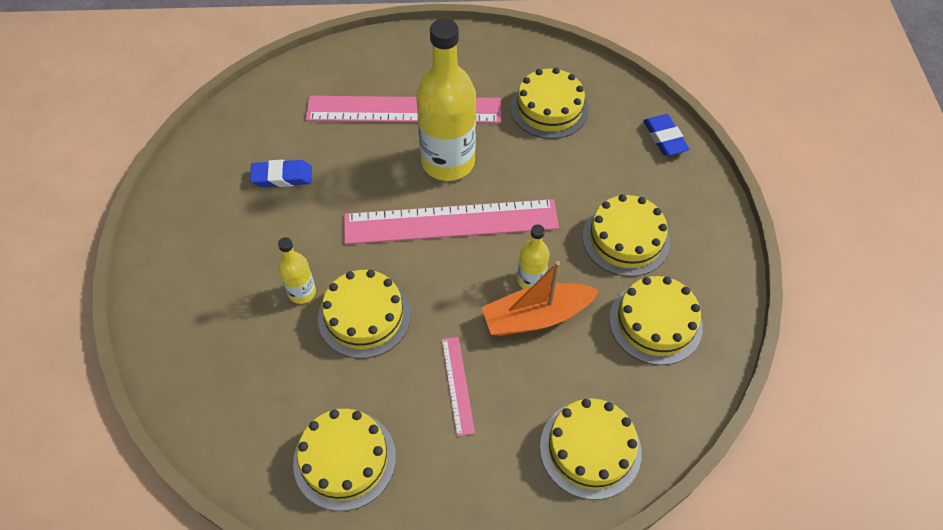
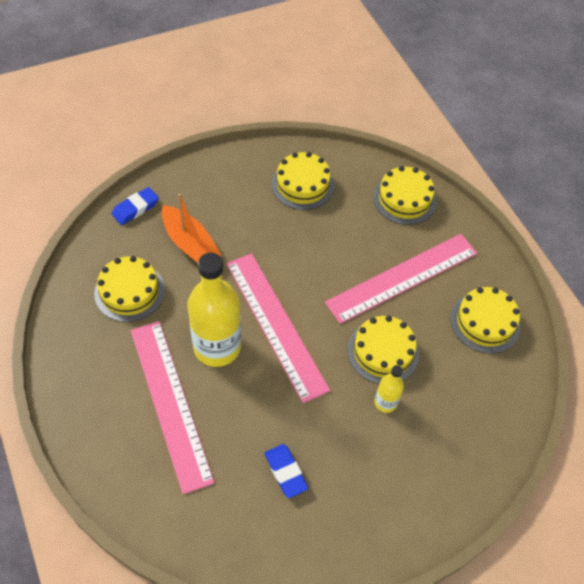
camera: 115 degrees left, 0 degrees up
pink ruler [442,337,475,436] -> pink ruler [325,234,477,324], size x2.28
orange boat [481,261,599,336] -> orange boat moved to [162,193,222,263]
yellow bottle [517,225,549,289] -> none
yellow cake [582,194,670,277] -> none

